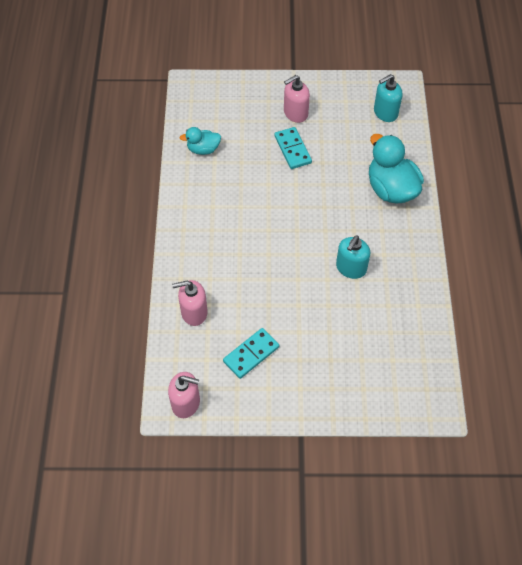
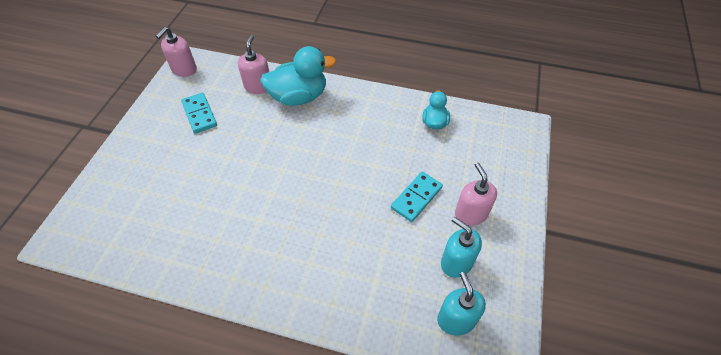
camera: 105 degrees right, 5 degrees down
turquoise domino [274,127,312,169] -> turquoise domino turned 45 degrees counterclockwise [391,172,443,222]
turquoise soap dispenser [336,235,370,279] -> turquoise soap dispenser moved to [441,217,482,278]
turquoise duck [369,134,424,204] -> turquoise duck moved to [260,46,336,106]

